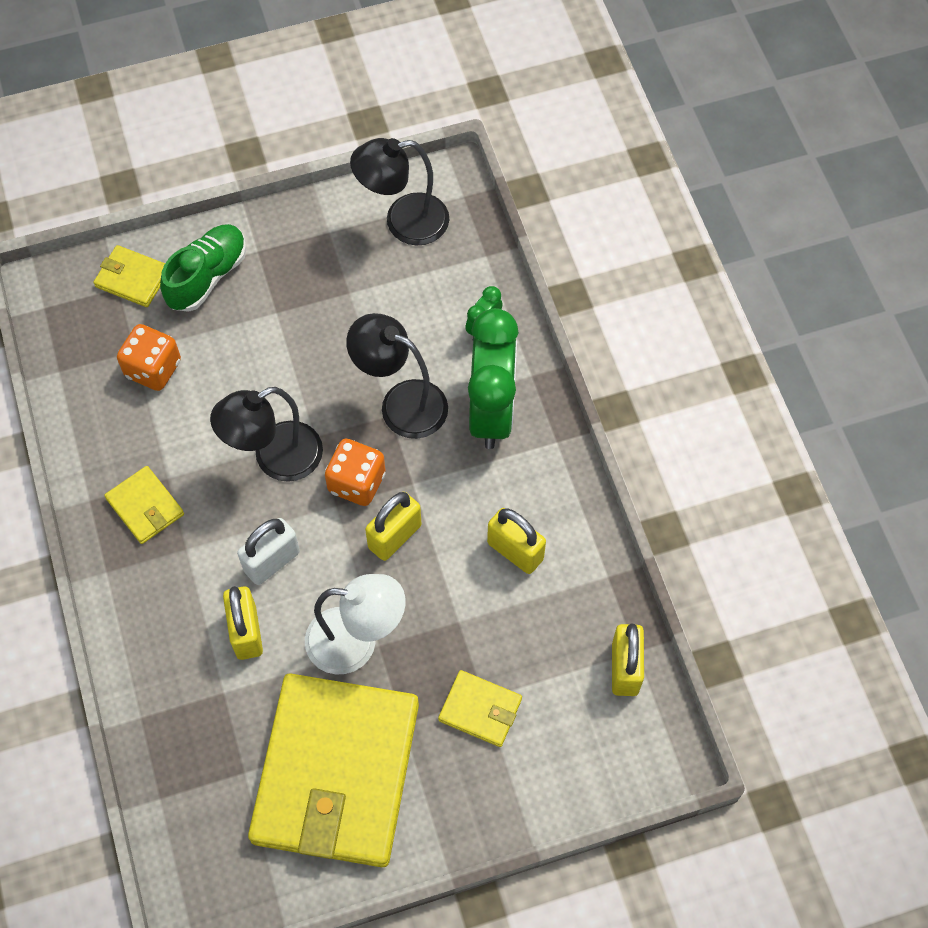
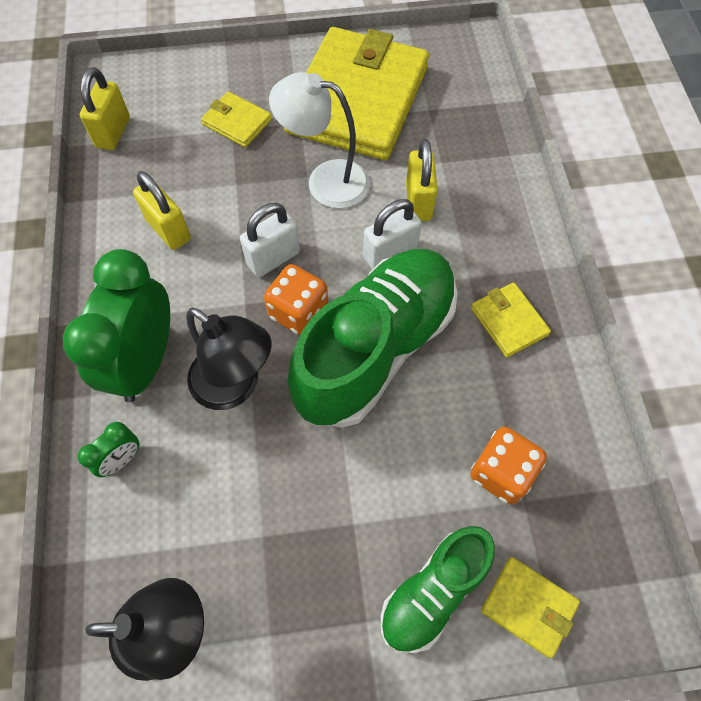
camera: 170 degrees left, 0 degrees up
black lamp [210,387,323,482] -> green shoe [288,249,458,428]
yellow padlock [365,492,422,561] -> white padlock [240,203,300,277]

